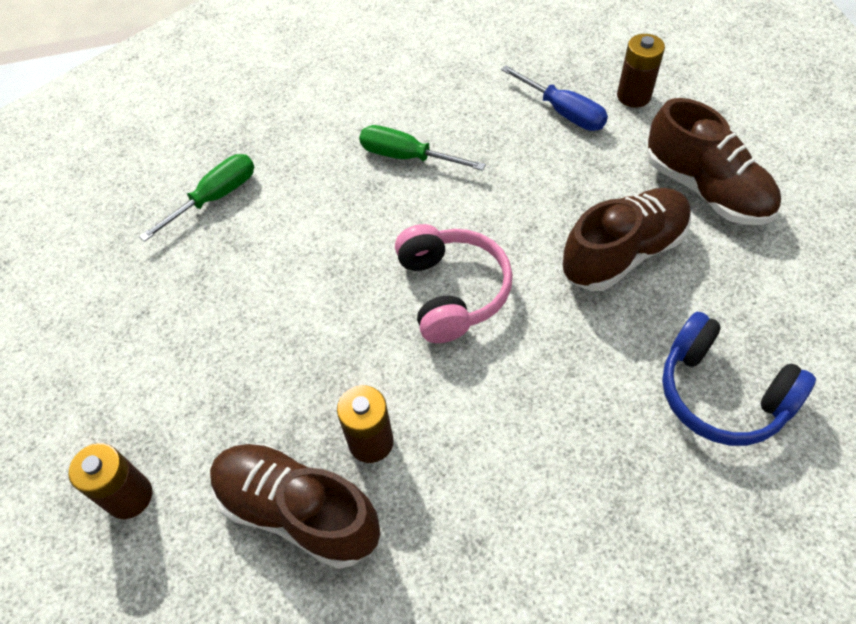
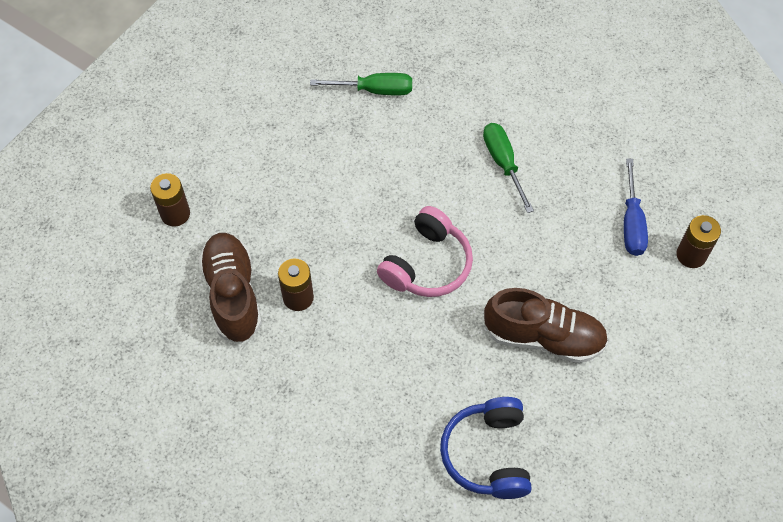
camera: 45 degrees right, 5 degrees up
brown shoe [647,98,781,225] -> none

